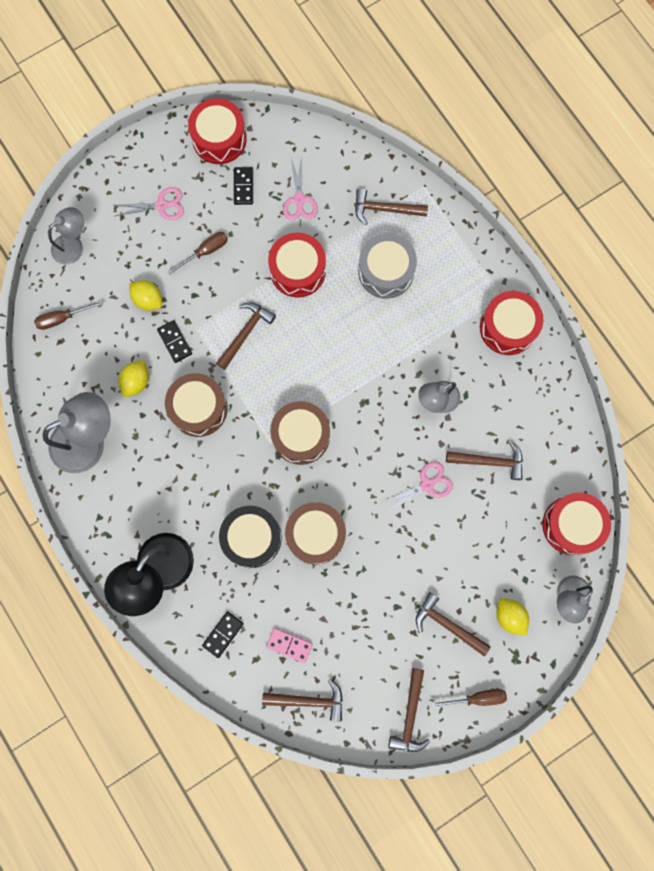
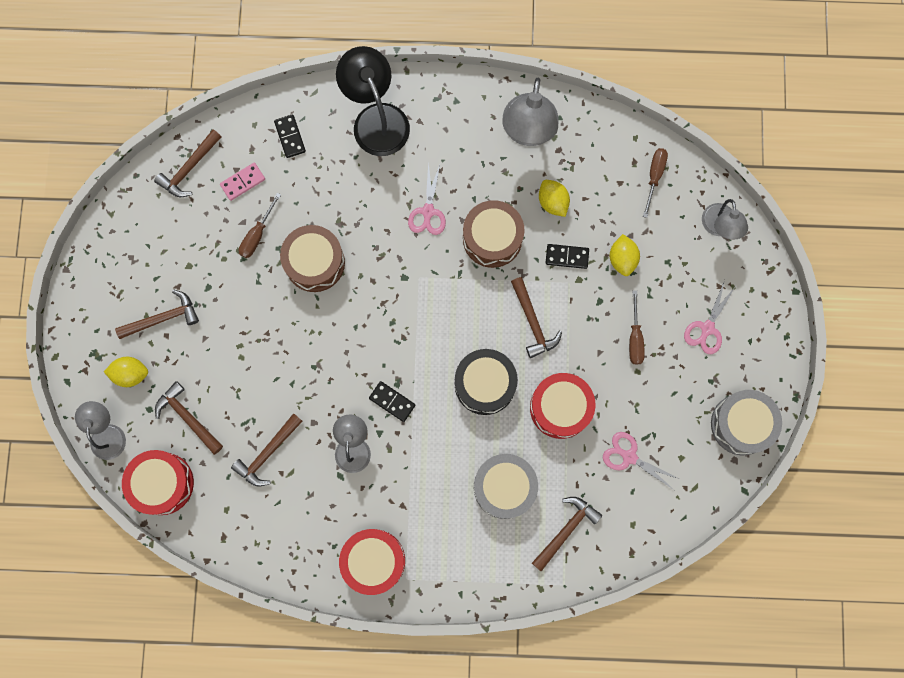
camera: 125 degrees right, 0 degrees up
yellow lemon [129,280,162,311] -> yellow lemon turned 75 degrees counterclockwise [610,234,640,276]
red drum [188,98,247,164] -> grey drum [711,390,782,455]
black drum [219,506,282,568] -> black drum moved to [455,349,518,415]
black domino [234,167,253,205] -> black domino moved to [369,381,416,422]
brown drum [270,401,330,465] -> none
pink scissors [380,461,453,514] -> pink scissors moved to [408,162,446,235]
brown hammer [388,668,430,752] -> brown hammer moved to [155,381,223,455]
brown screwdriver [431,689,507,707] -> brown screwdriver moved to [239,193,281,258]

